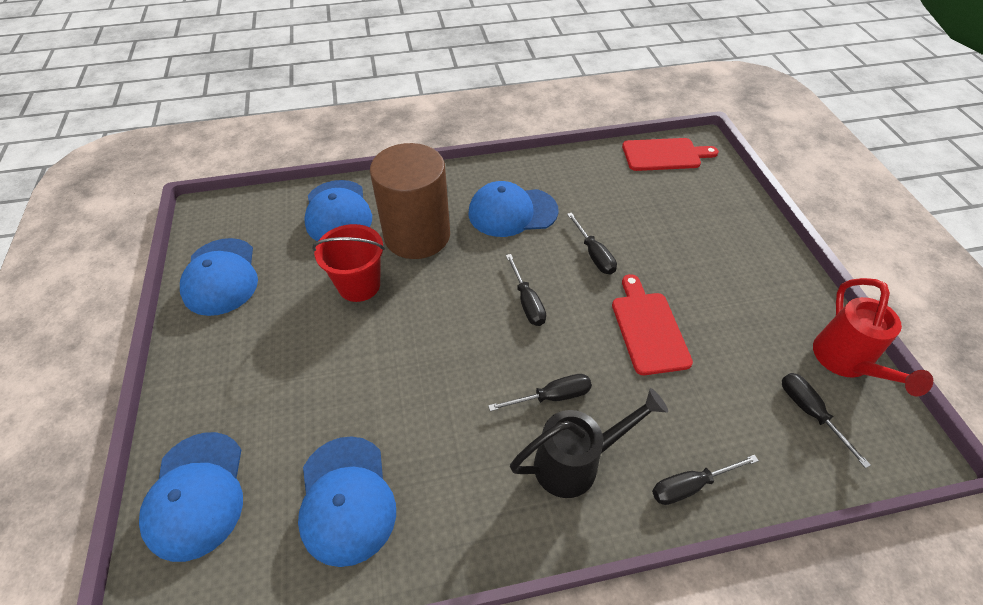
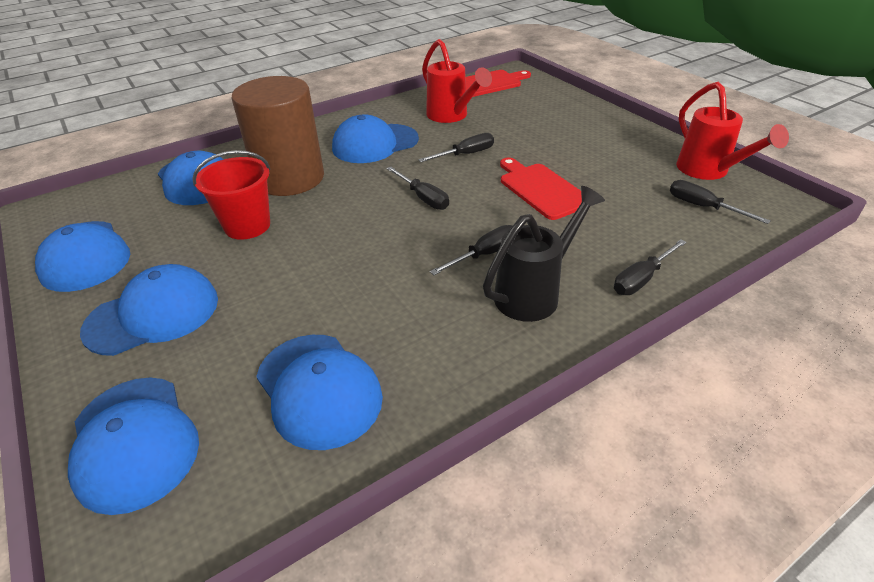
camera: 20 degrees left, 10 degrees down
black screwdriver [567,213,617,274] -> black screwdriver turned 75 degrees counterclockwise [418,133,494,162]
none -> blue cap [80,264,218,356]
none -> red watering can [422,39,492,123]

